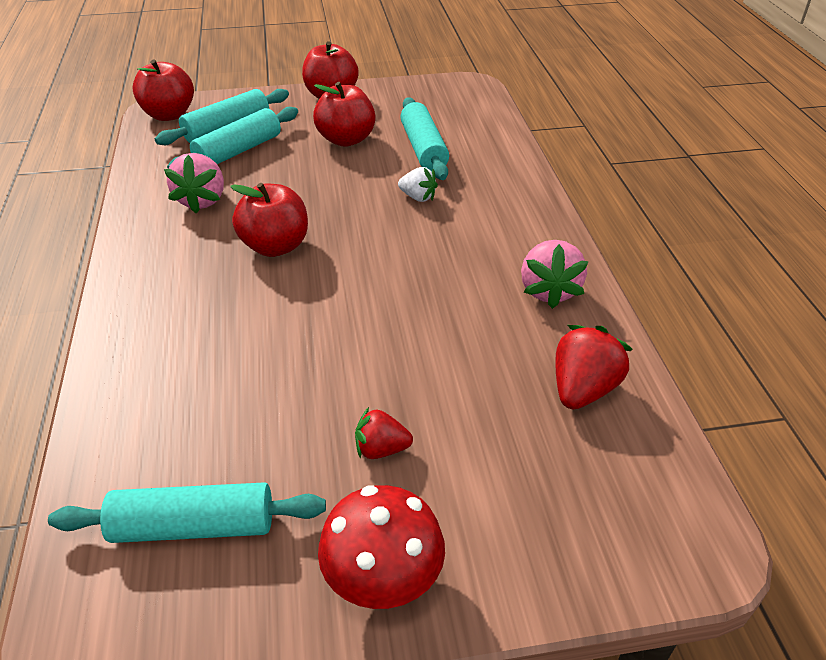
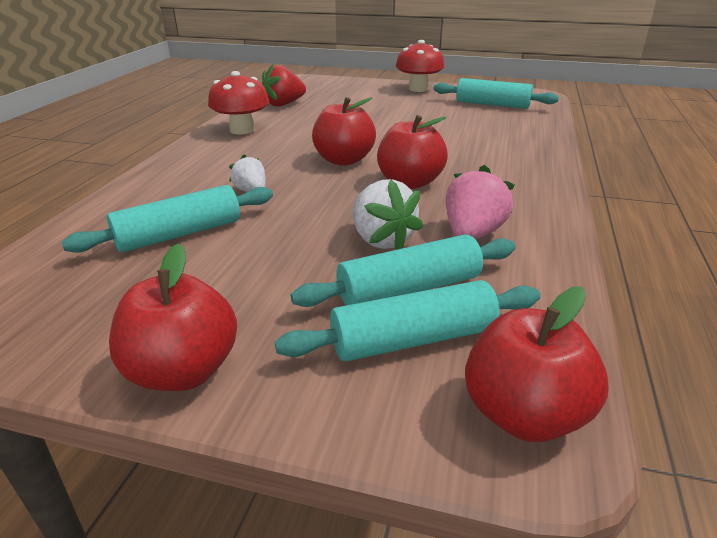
camera: 155 degrees left, 10 degrees down
red apple [313,82,376,147] -> red apple moved to [312,97,376,166]
red strawberry [355,407,413,459] -> none
turquoise rolling pin [400,97,449,180] -> turquoise rolling pin turned 45 degrees clockwise [62,185,273,253]
pink strawberry [521,240,589,309] -> red mushroom [208,71,269,134]
none -> white strawberry [353,179,423,250]

